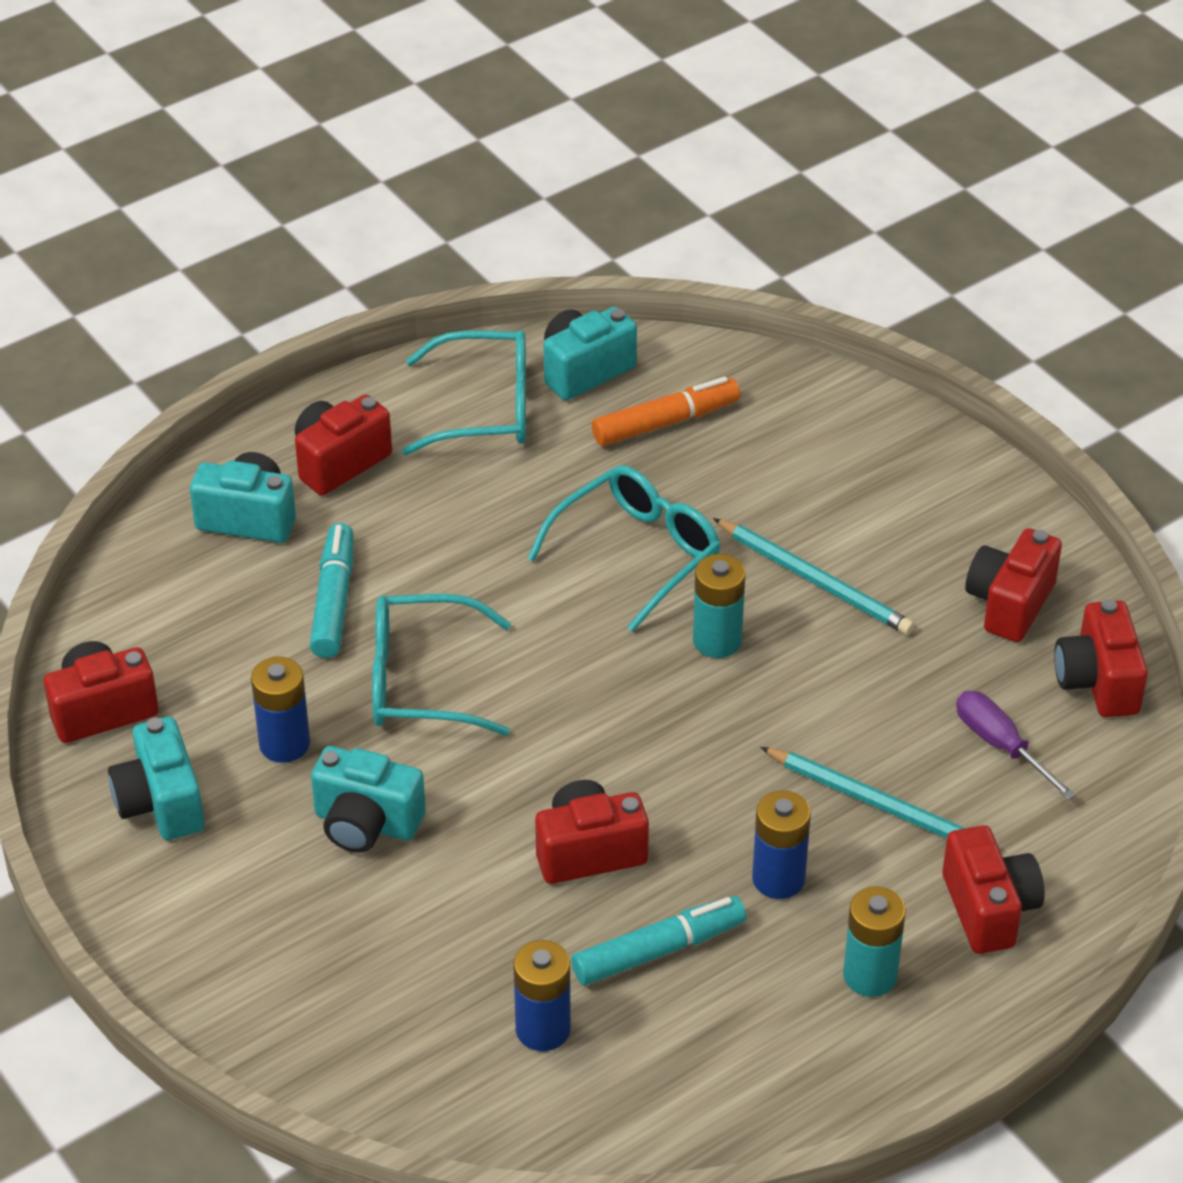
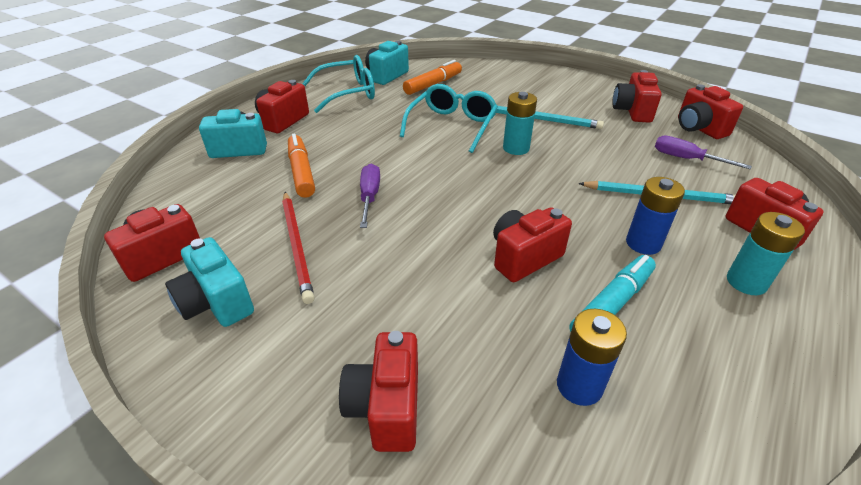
camera: 20 degrees left, 5 degrees down
blue battery [251,657,310,763] -> red pencil [282,192,315,304]
turquoise marker [310,523,354,658] -> orange marker [288,134,315,198]
turquoise camera [311,746,426,853] -> none
turquoise glasses [372,594,511,736] -> purple screwdriver [360,164,380,228]
none -> red camera [339,331,418,452]

